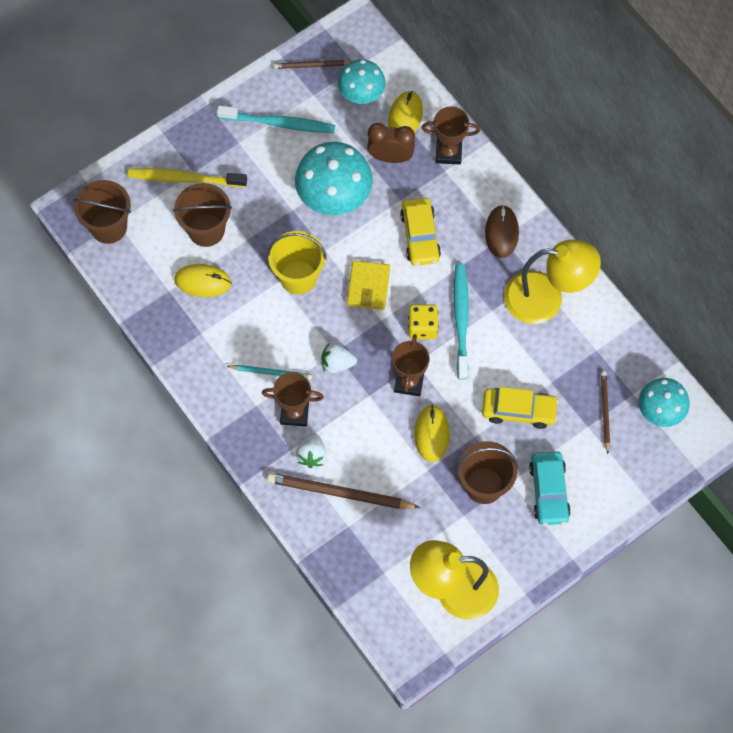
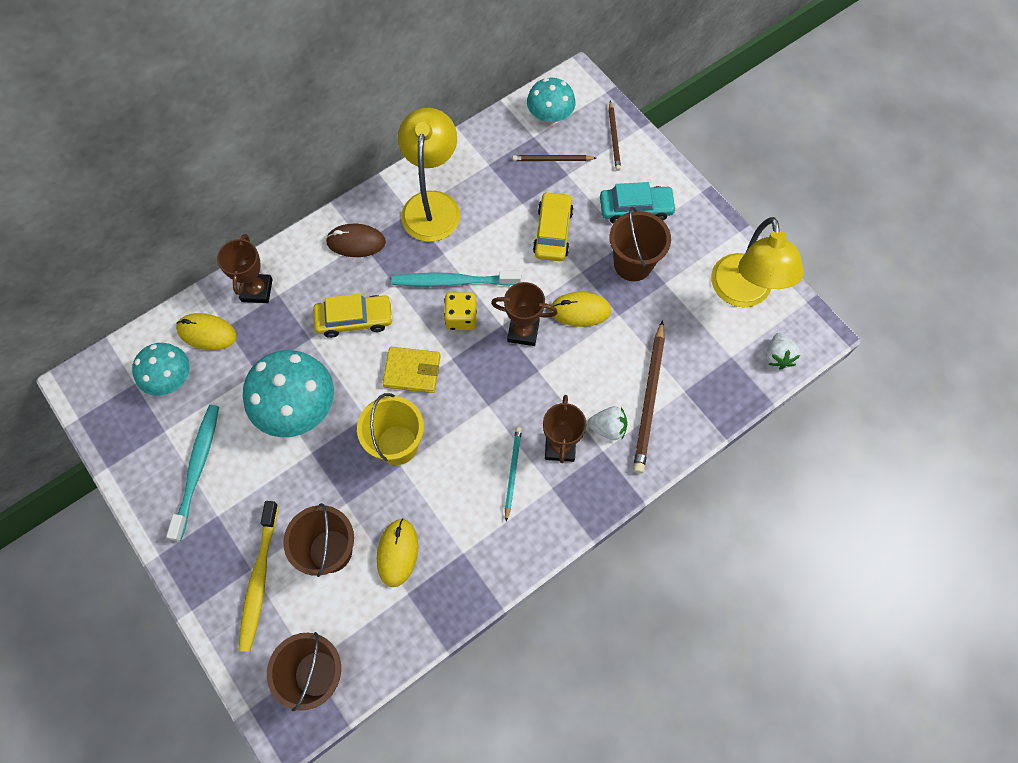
camera: 90 degrees left, 0 degrees up
brown pencil [273,60,352,69] -> brown pencil moved to [609,101,621,171]
white strawberry [321,343,357,373] -> white strawberry moved to [766,332,800,370]
brown clock [367,123,415,163] -> none

